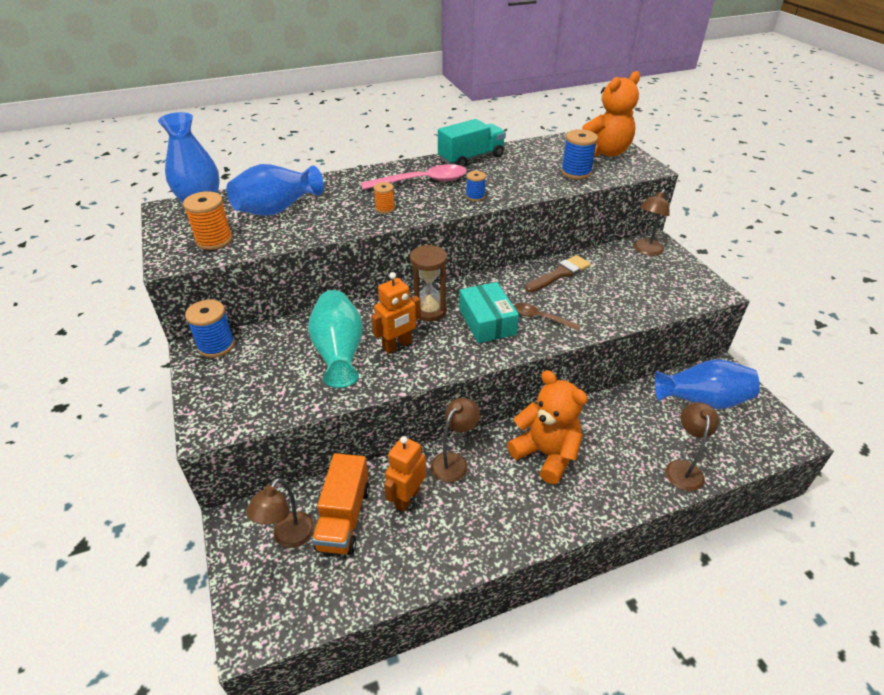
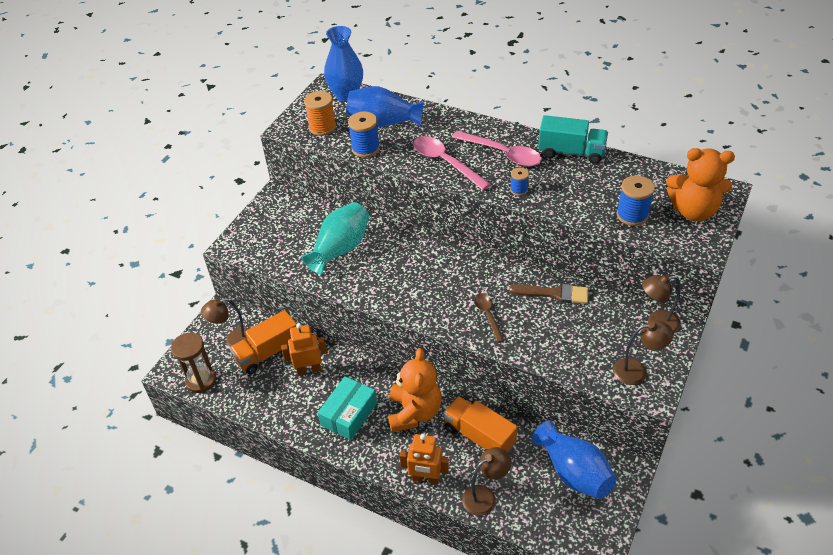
camera: 50 degrees right, 5 degrees up
blue spool [185,300,235,358] -> blue spool moved to [348,112,380,158]
orange robot [371,272,421,354] -> orange robot moved to [400,434,449,484]
orange spool [374,182,395,214] -> pink spoon [413,136,491,190]
brown hourglass [410,245,447,322] -> brown hourglass moved to [171,333,216,393]
brown lamp [431,398,480,483] -> brown lamp moved to [613,320,674,385]
turquoise box [459,282,519,343] -> turquoise box moved to [318,376,377,440]
none -> orange truck [443,396,518,452]

